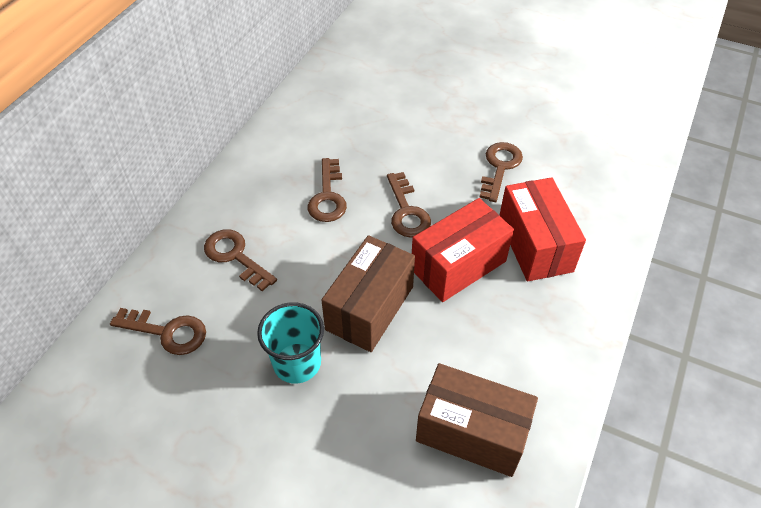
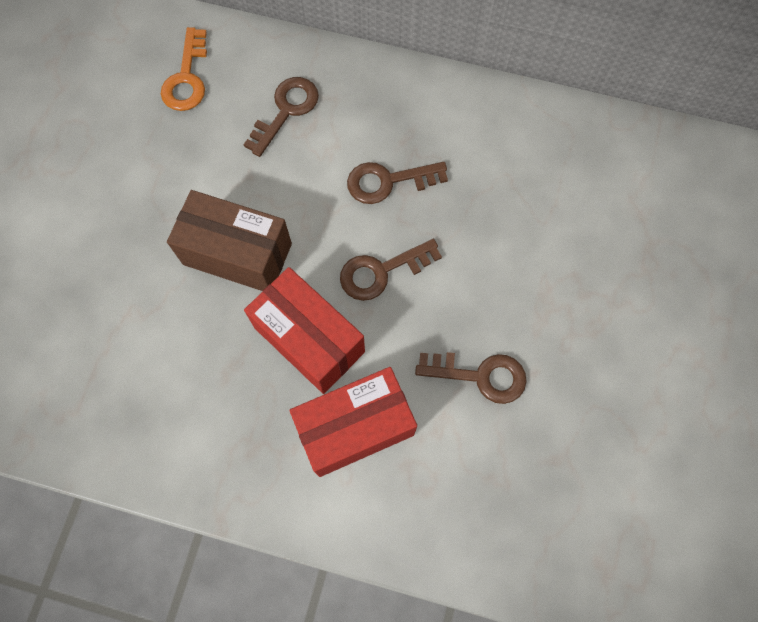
camera: 80 degrees right, 20 degrees up
brown key [110,308,206,355] -> orange key [161,27,207,111]
turquoise cup [257,302,324,384] -> none
brown box [416,363,538,477] -> none

